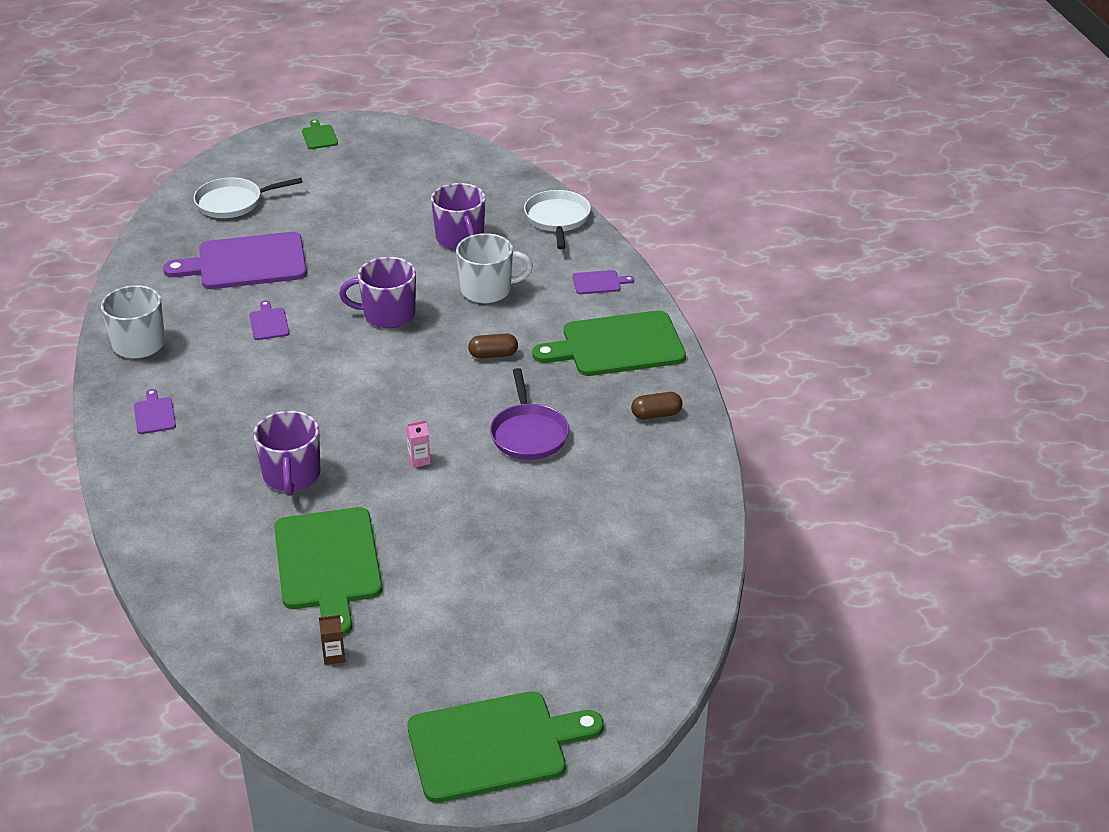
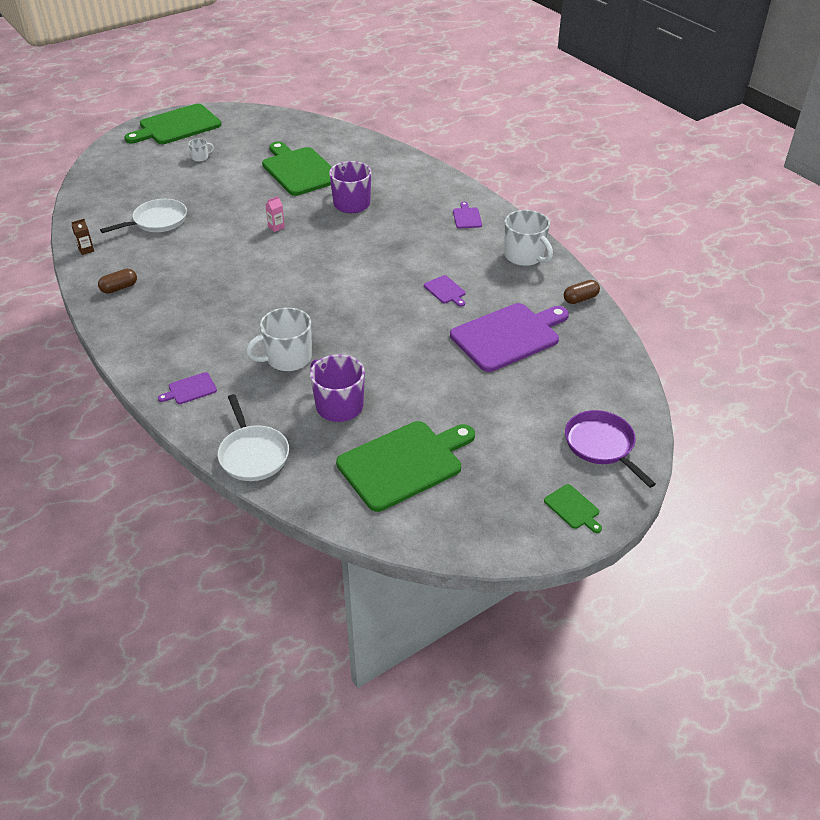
camera: 160 degrees right, 5 degrees up
purple cutting board [134,389,176,434] -> purple cutting board turned 150 degrees counterclockwise [453,202,482,228]
white pan [194,177,303,218] -> white pan moved to [100,199,187,233]
brown carton [319,615,345,665] -> brown carton moved to [71,219,94,255]
purple mug [339,257,416,328] -> none
brown capsule [468,334,518,358] -> brown capsule moved to [564,280,600,304]
purple pan [490,368,569,460] -> purple pan moved to [565,410,656,488]
green cutting board [532,310,686,376] -> green cutting board moved to [336,421,475,512]
none -> white mug [188,139,214,162]

